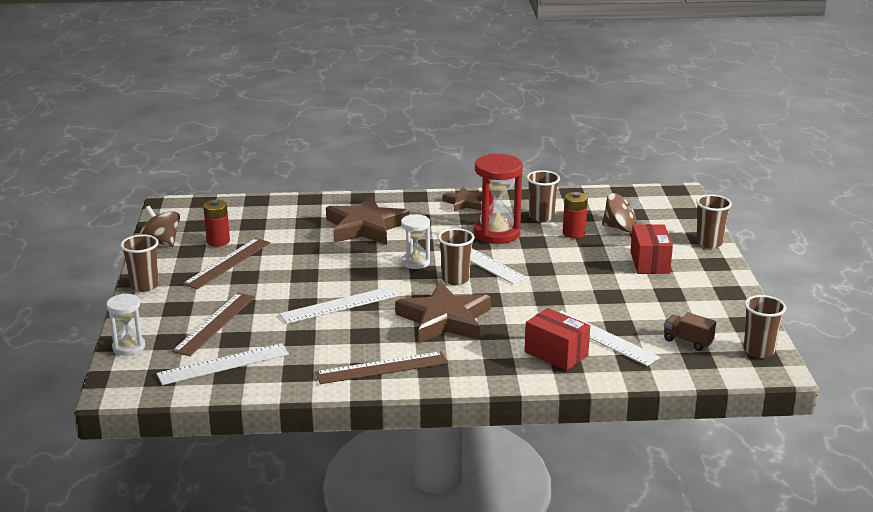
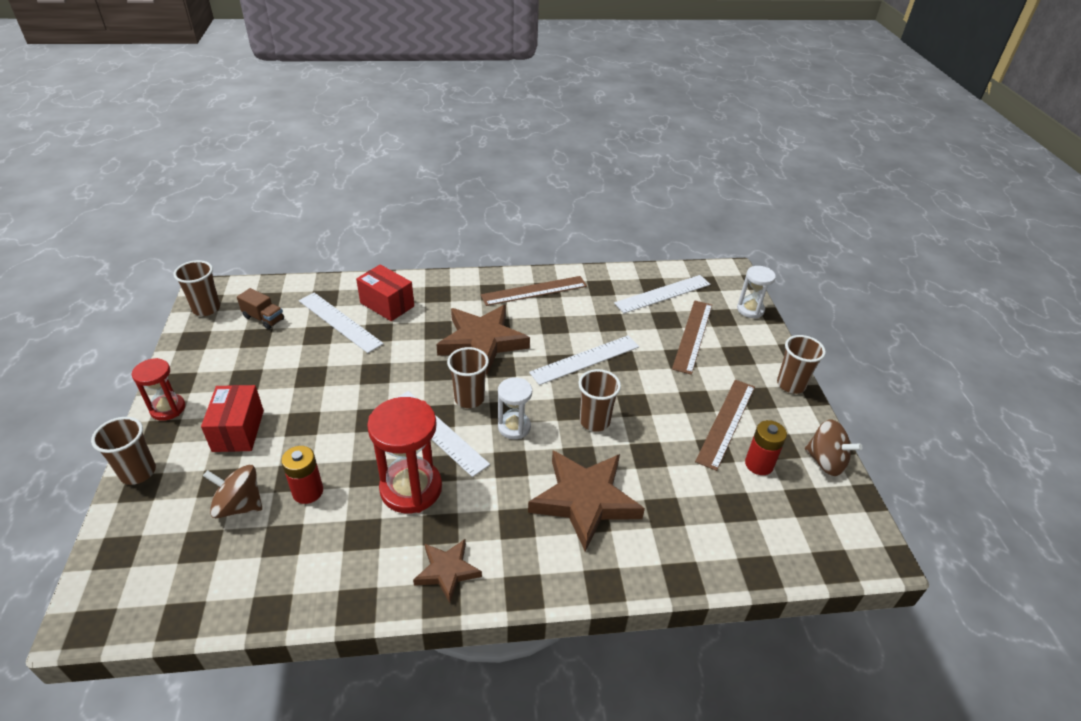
camera: 175 degrees right, 15 degrees up
brown cup [526,170,560,222] -> brown cup moved to [579,369,621,432]
none -> red hourglass [131,358,185,421]

